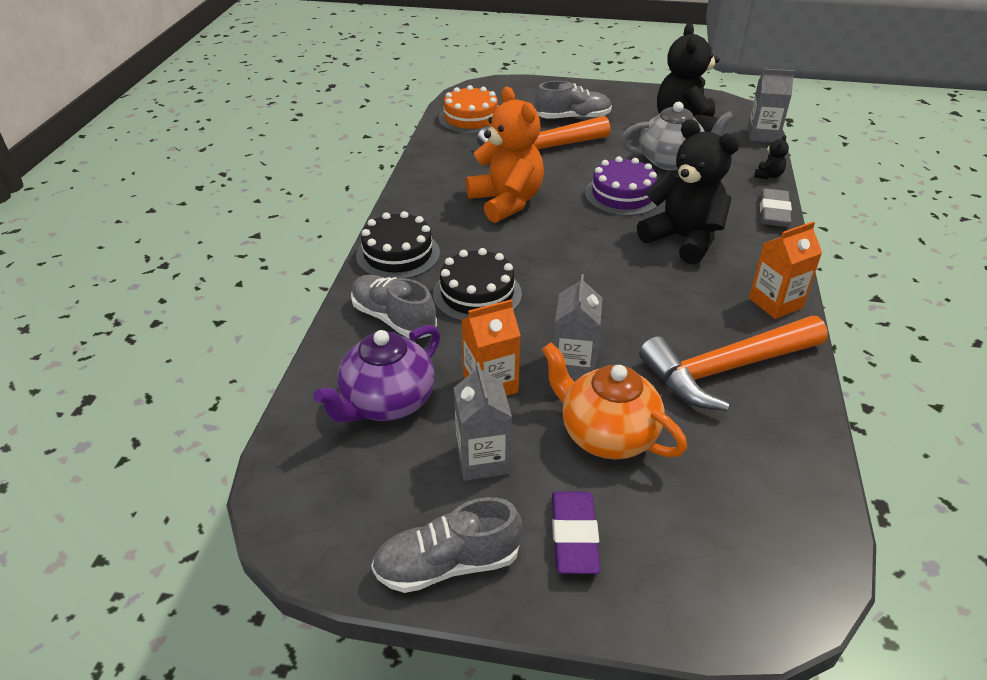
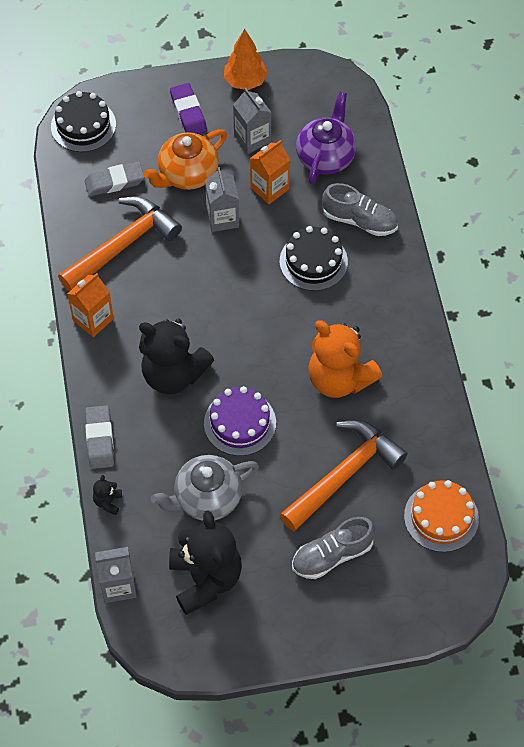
camera: 160 degrees right, 20 degrees up
black cake [356,211,440,279] -> black cake moved to [51,91,116,152]
grey shoe [371,497,522,593] -> orange tree [224,29,268,90]
orange teapot [542,342,687,459] -> orange teapot turned 120 degrees clockwise [143,129,227,190]
none -> grey eraser [84,162,145,196]

